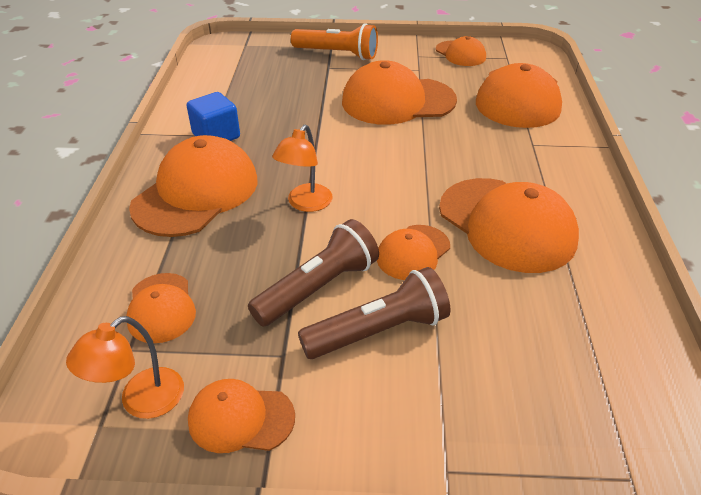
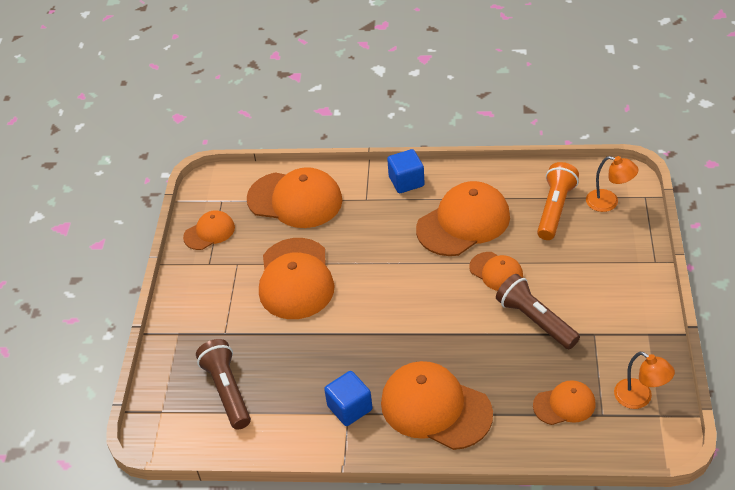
camera: 85 degrees left, 5 degrees up
orange cap [188,379,295,453] -> none
orange lamp [272,125,333,212] -> orange lamp moved to [586,156,639,212]
orange flashlight [291,23,378,60] -> orange flashlight moved to [537,162,579,240]
brown flashlight [298,267,451,359] -> brown flashlight moved to [196,339,251,430]
none -> blue cube [387,149,425,193]

